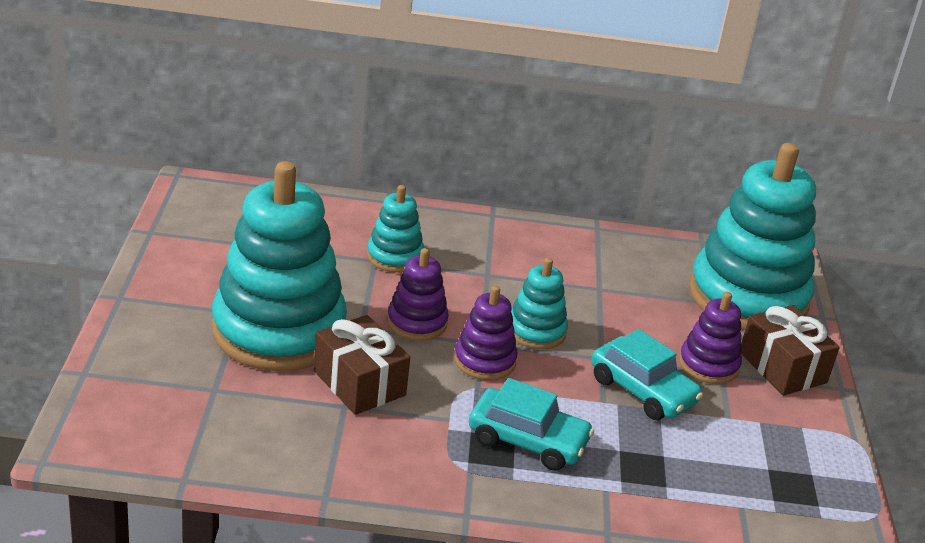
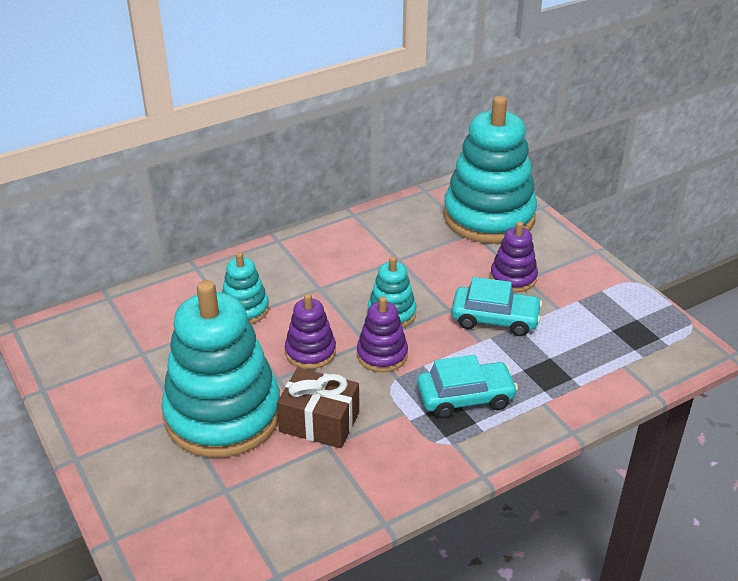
camera: 30 degrees left, 5 degrees up
brown gift [741,305,840,395] -> none

